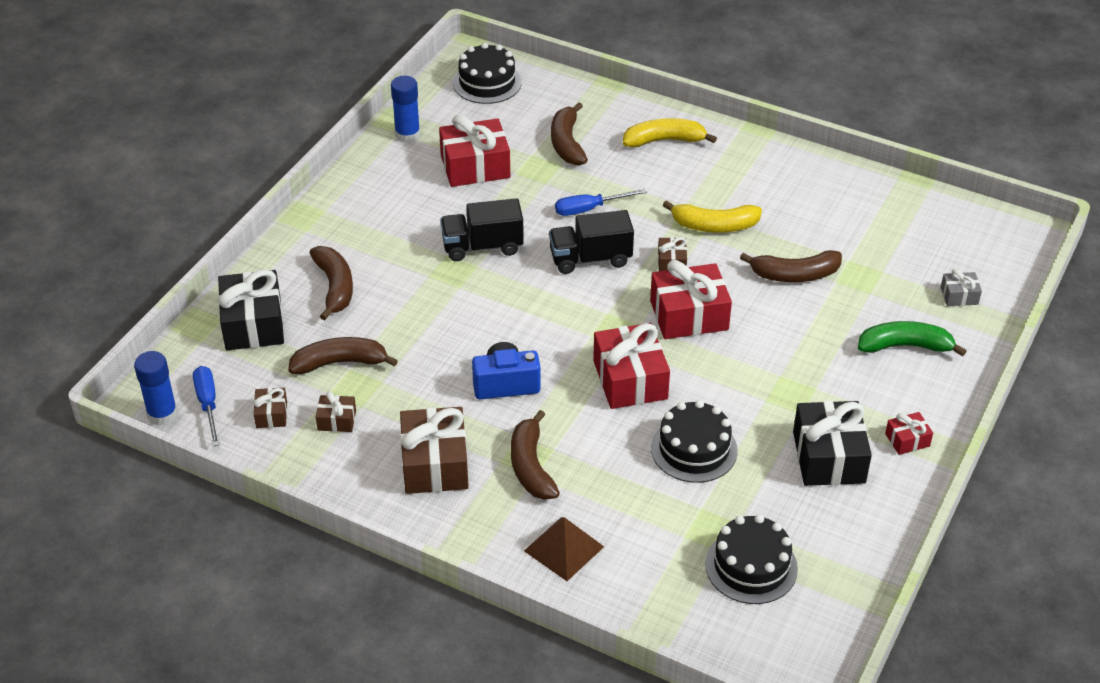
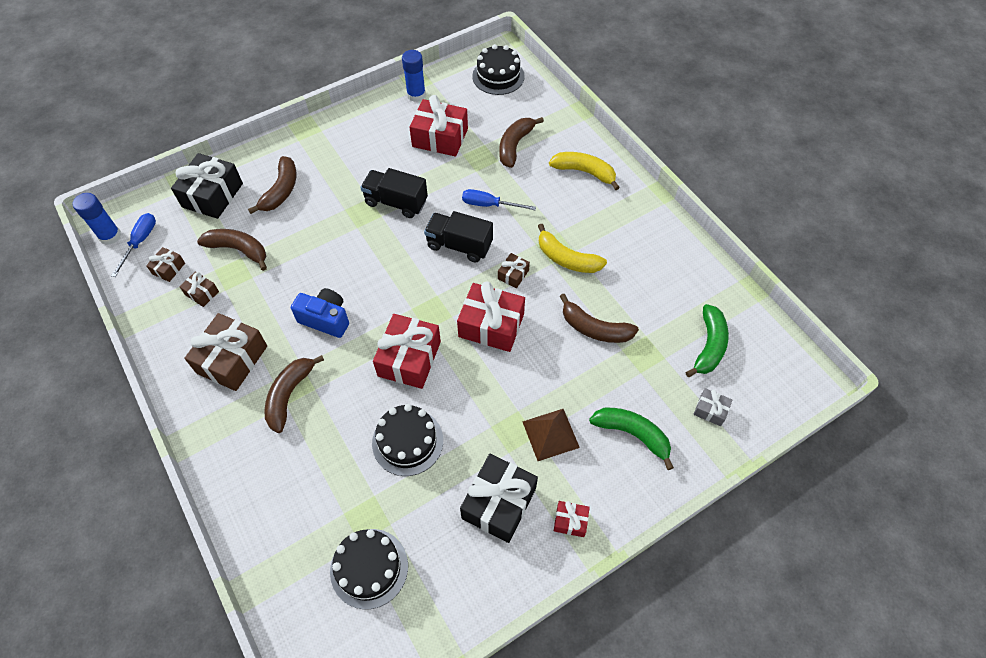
camera: 30 degrees right, 15 degrees up
brown pyramid [524,517,604,581] -> brown pyramid moved to [522,409,580,461]
none -> green banana [686,304,729,377]

